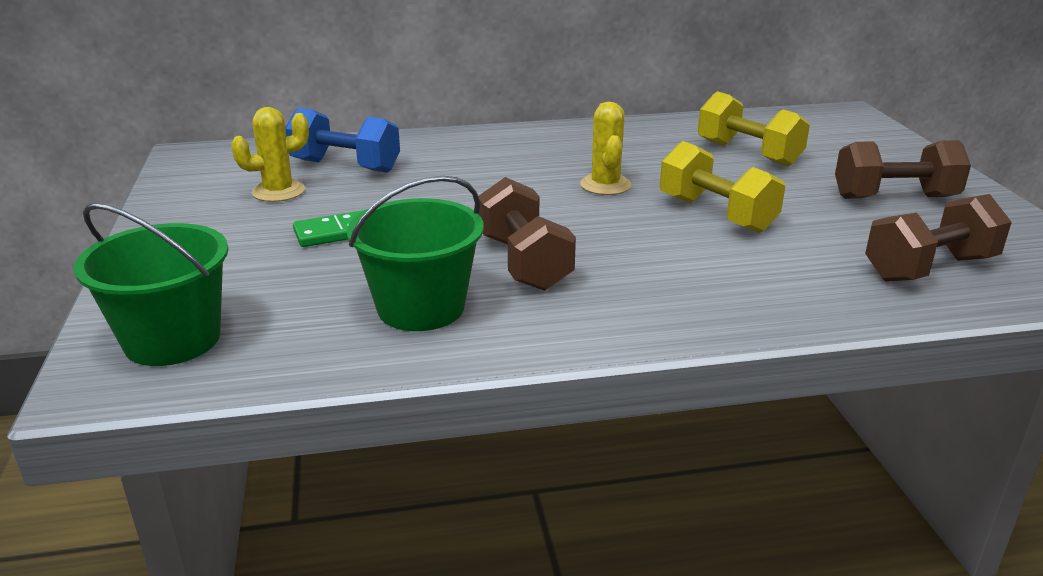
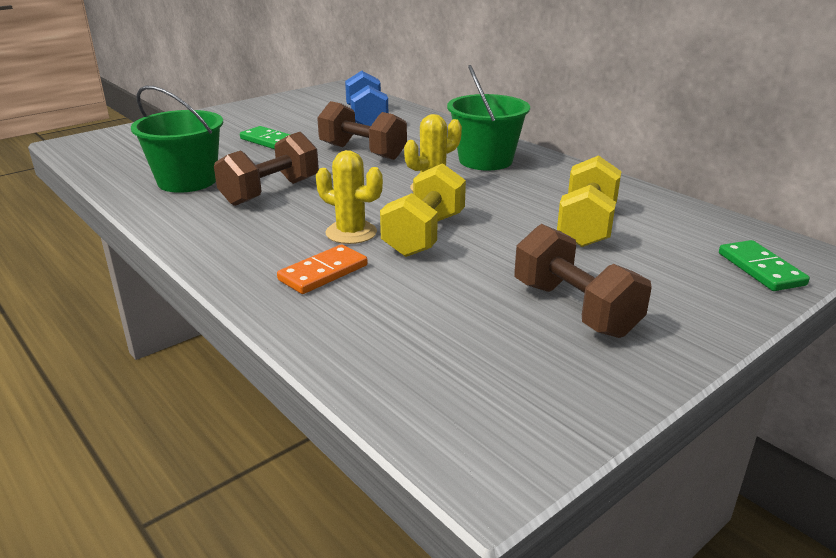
camera: 60 degrees right, 0 degrees up
green bucket [74,203,229,366] -> green bucket moved to [447,65,530,170]
yellow cactus [231,107,309,202] -> yellow cactus moved to [316,150,383,244]
brown dumbbell [865,194,1012,282] -> brown dumbbell moved to [317,101,407,160]
none -> orange domino [277,244,368,294]
none -> green domino [719,240,810,291]

